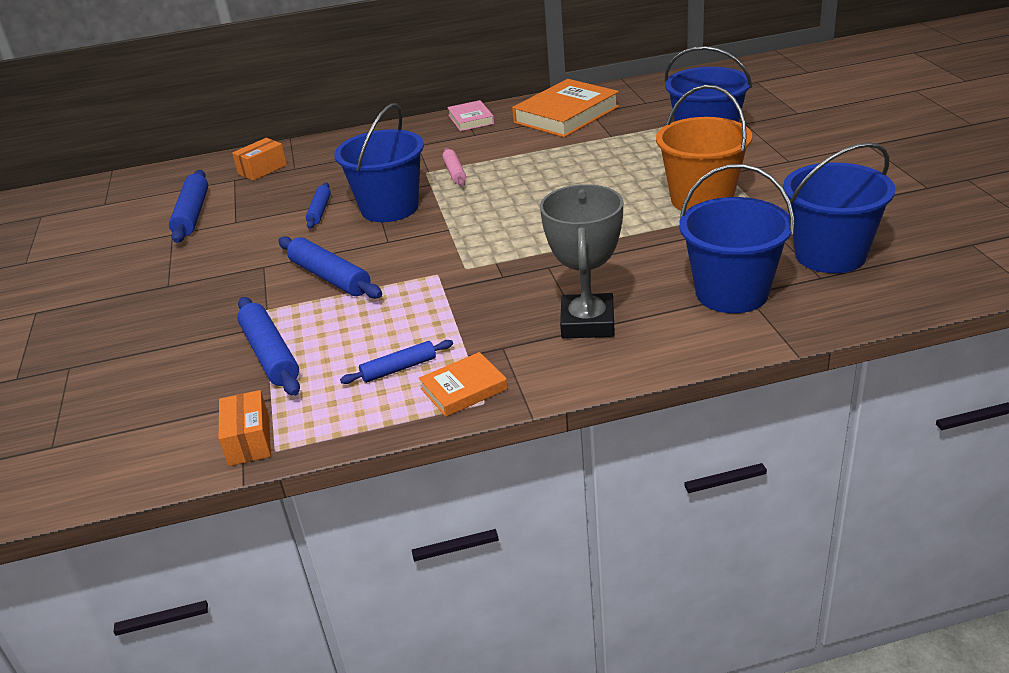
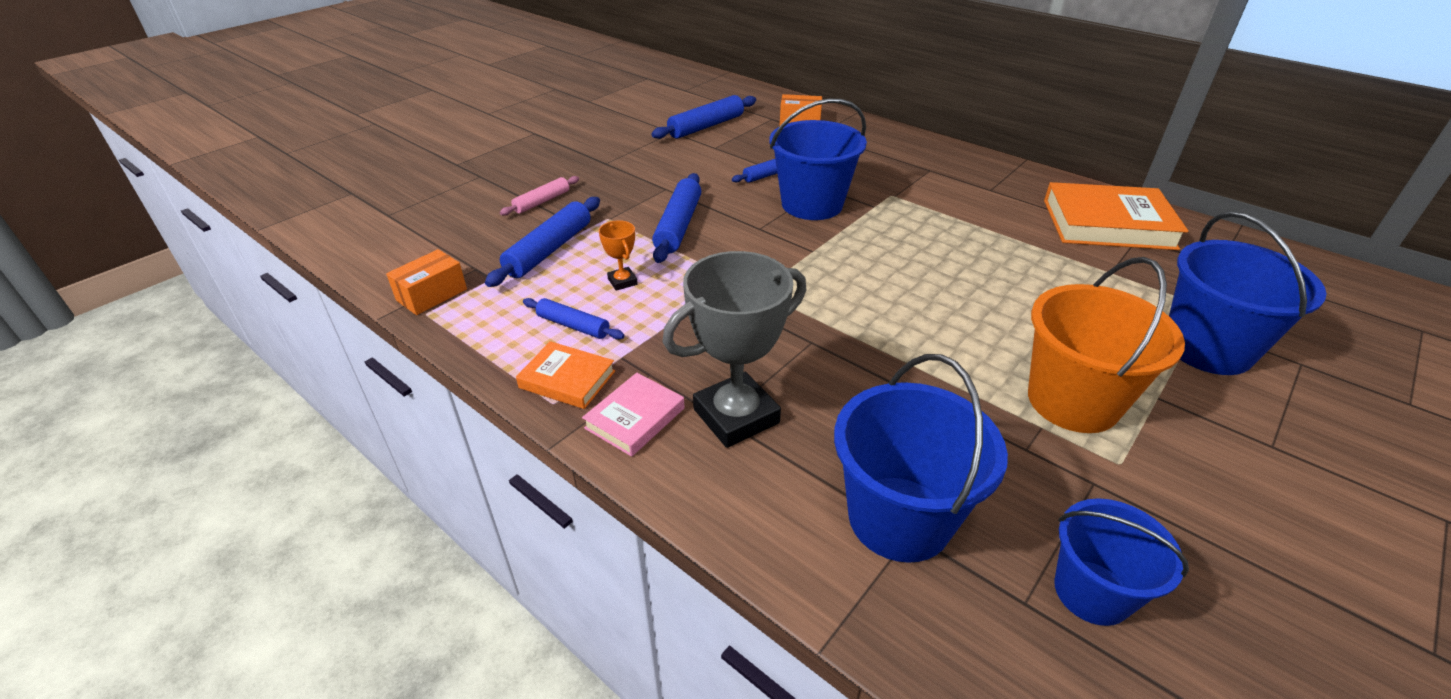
camera: 50 degrees right, 5 degrees up
pink rolling pin [442,148,466,186] -> pink rolling pin moved to [500,176,579,216]
pink book [447,100,494,131] -> pink book moved to [582,373,685,457]
blue bucket [783,142,895,273] -> blue bucket [1054,498,1189,626], size x0.64
none -> orange trophy [599,220,638,291]

